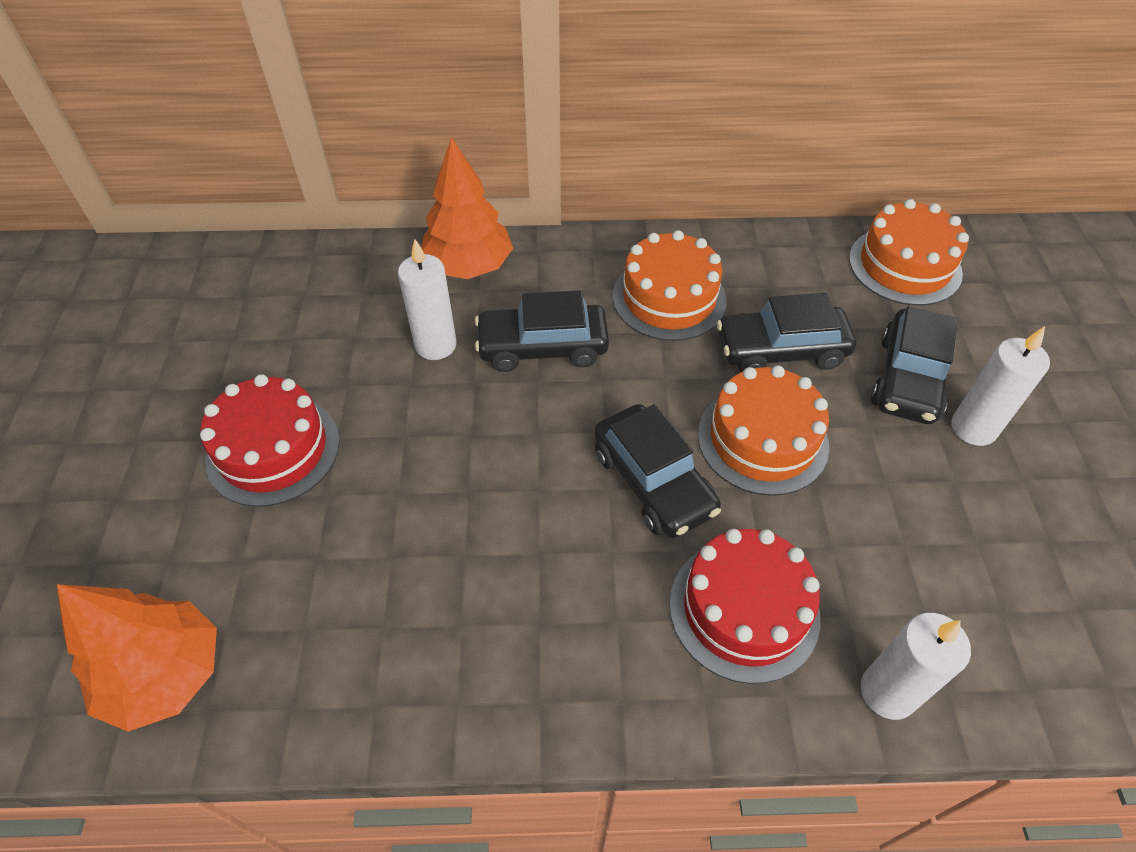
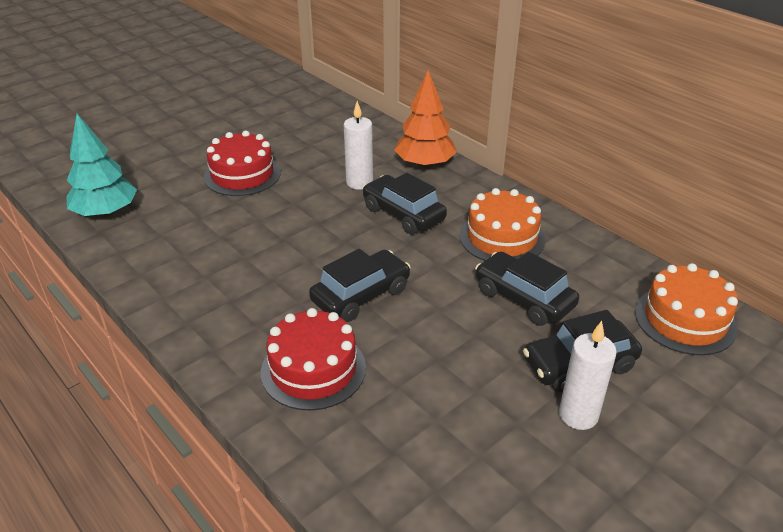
camera: 50 degrees right, 15 degrees down
orange tree [57,584,217,732] -> turquoise tree [66,114,137,217]
black car [594,404,721,538] -> black car turned 150 degrees counterclockwise [309,249,411,322]
orange cake [698,365,829,496] -> none
white candle [861,613,971,720] -> none

